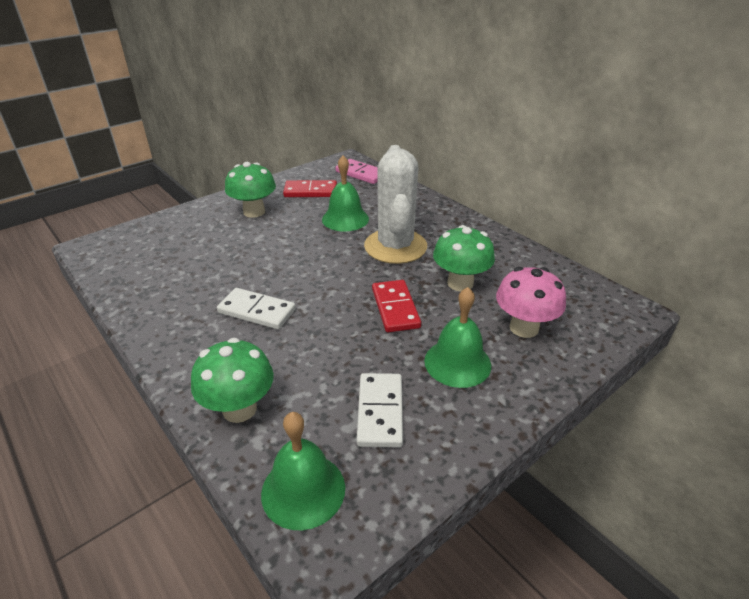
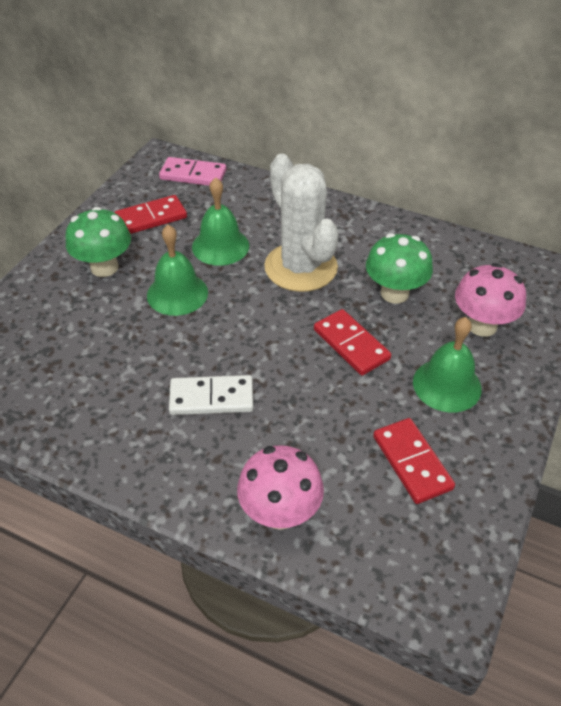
camera: 25 degrees left, 10 degrees up
green mushroom [191,338,274,423] -> pink mushroom [237,445,324,530]
green bell [261,412,345,530] -> green bell moved to [147,225,208,316]
white domino [357,373,403,448] -> red domino [373,418,455,504]

